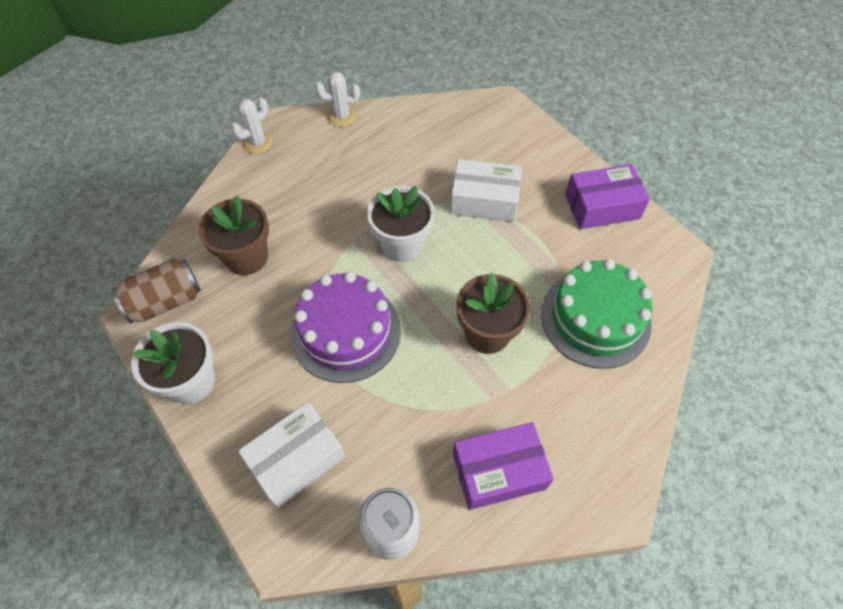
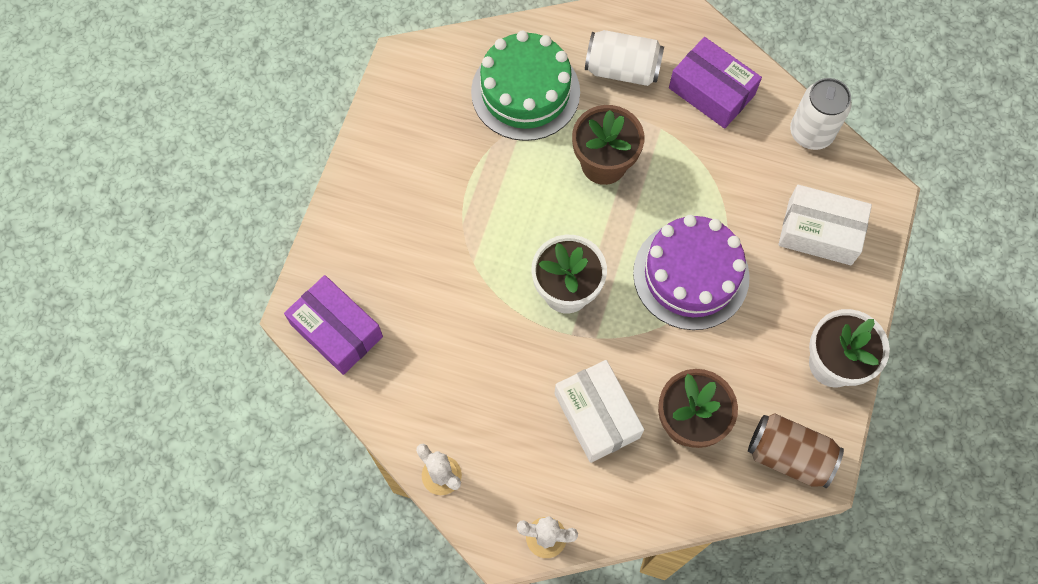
camera: 125 degrees left, 10 degrees up
white box [450,159,522,222] -> white box moved to [554,360,644,463]
purple box [565,164,650,229] -> purple box moved to [284,275,383,375]
none -> white can [585,30,664,86]

